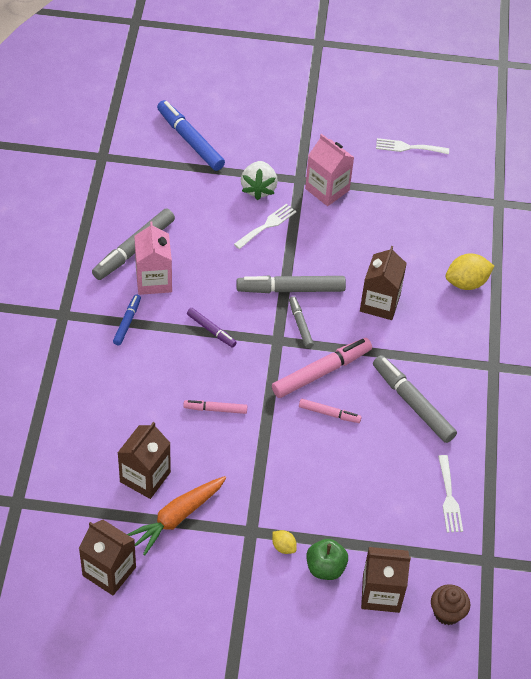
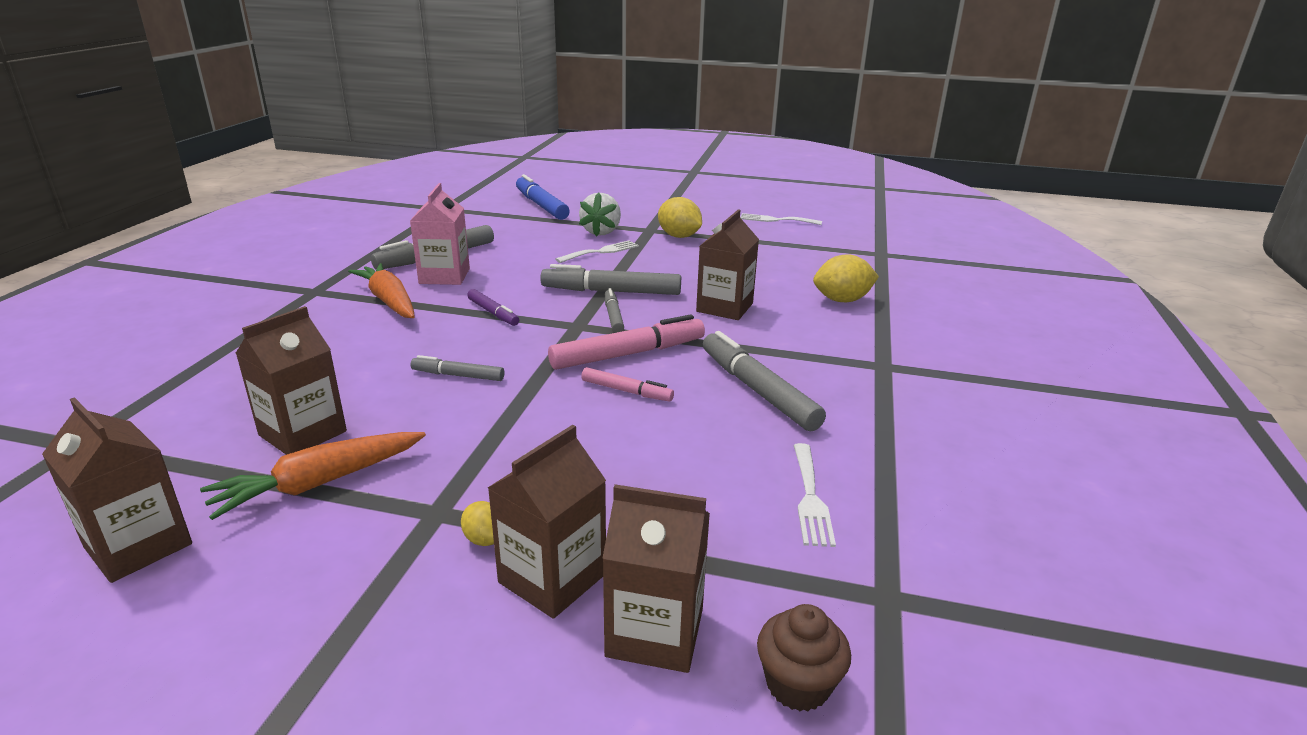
camera: 10 degrees right, 25 degrees down
blue marker [113,294,141,346] -> orange carrot [348,263,415,318]
pink marker [183,400,247,414] -> grey marker [410,355,504,381]
pink carton [305,134,354,206] -> yellow lemon [658,197,702,238]
green apple [306,539,348,580] -> brown carton [488,425,606,619]

